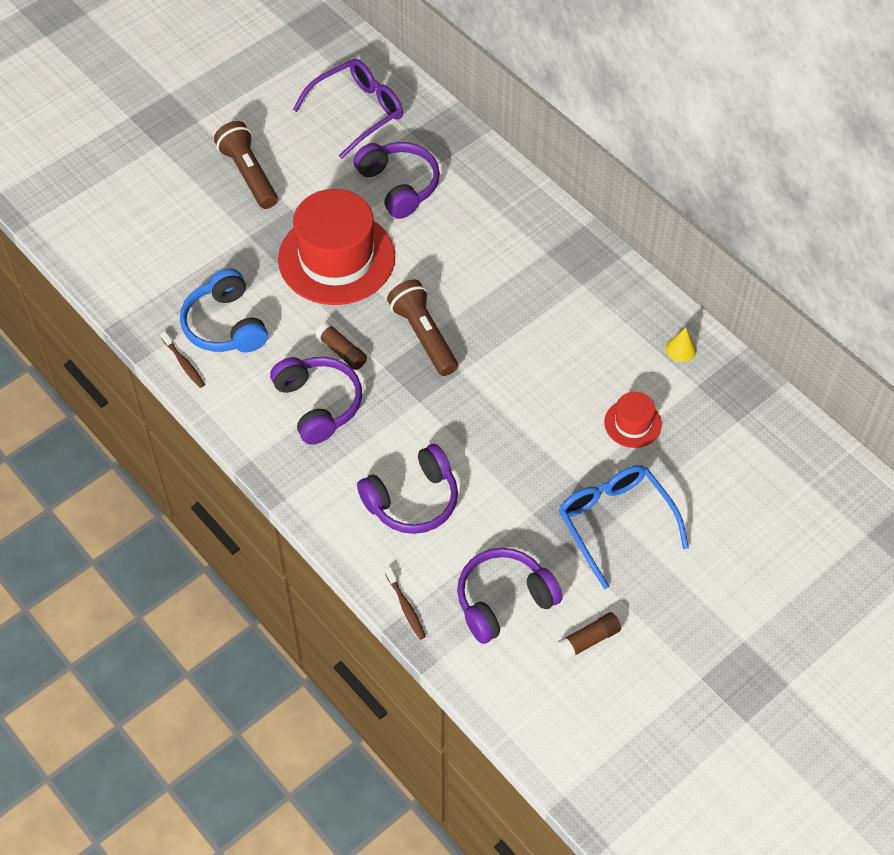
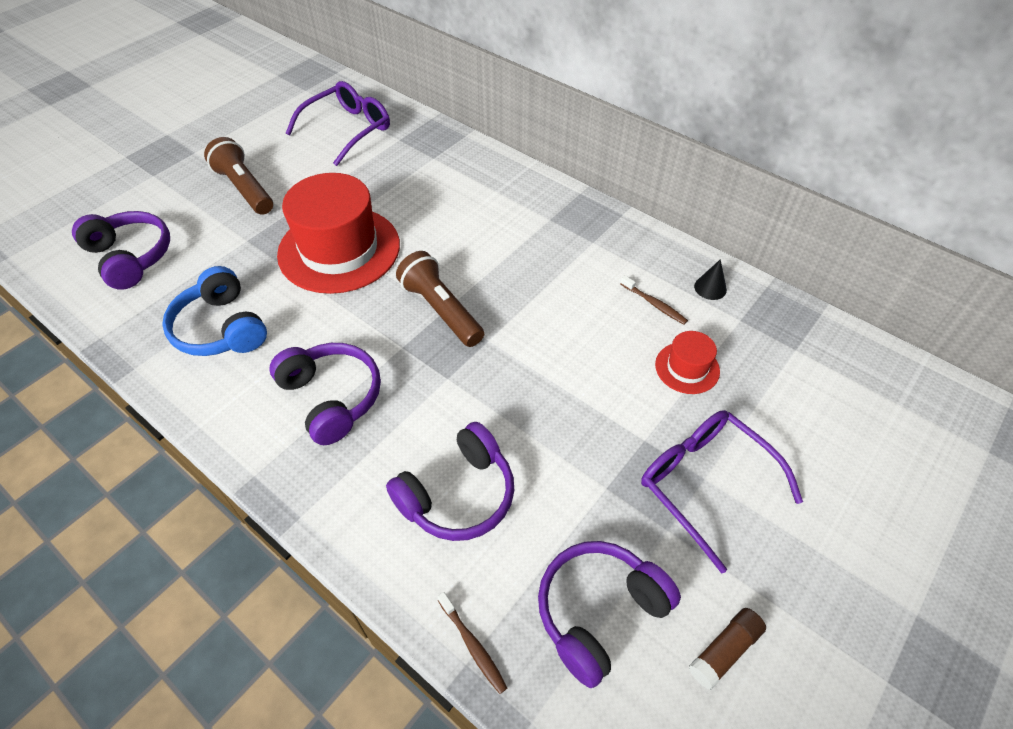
camera: 10 degrees left, 5 degrees down
brown toothbrush [161,331,205,388] -> brown toothbrush moved to [620,275,688,324]
brown glue stick [316,322,367,370] -> none
purple headphones [353,142,440,219] -> purple headphones moved to [72,211,170,290]
blue glasses [559,465,689,589] -> purple glasses [641,410,803,574]
yellow cone [666,328,696,362] -> black cone [694,259,727,300]

